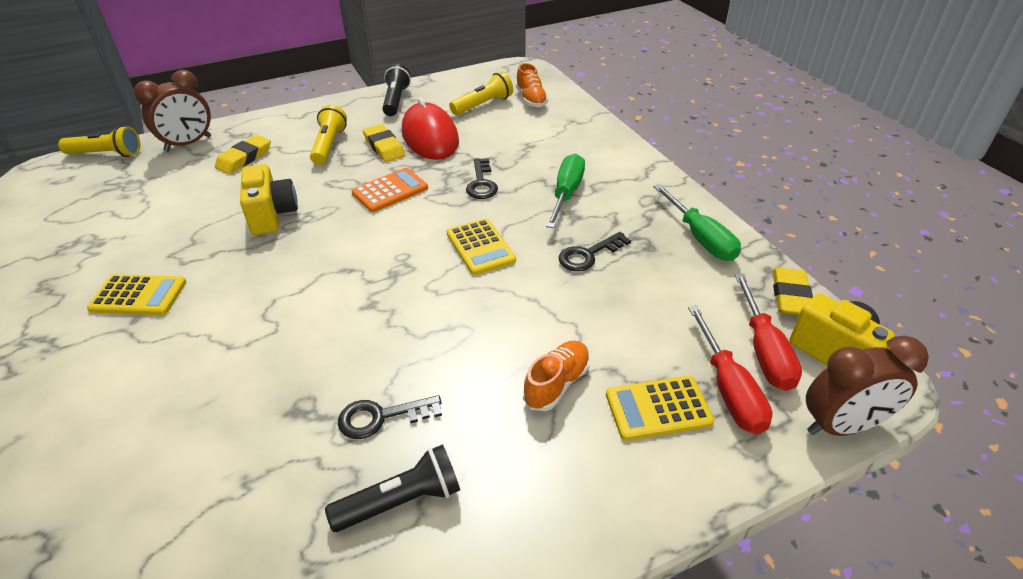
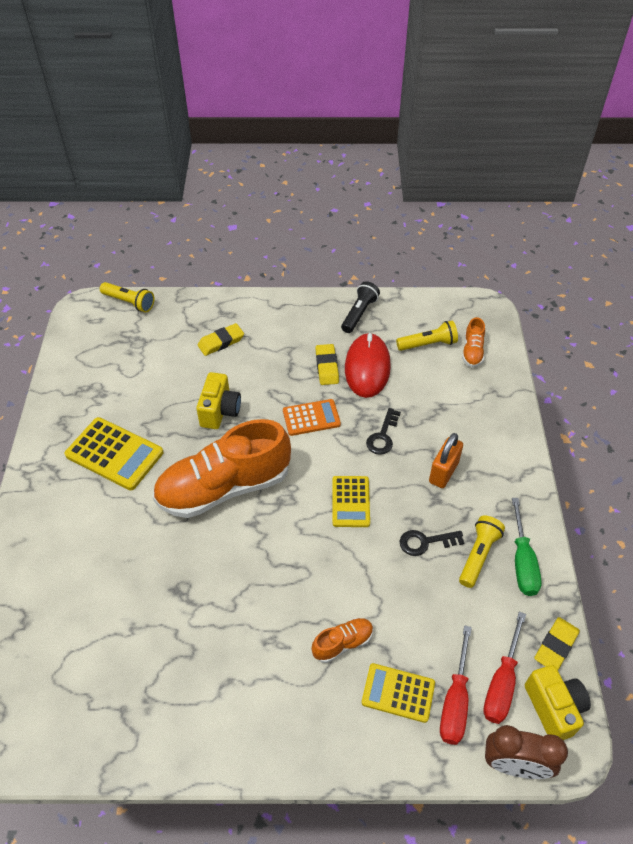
camera: 25 degrees right, 10 degrees up
yellow calculator [87,274,186,315] -> yellow calculator [64,417,163,490], size x1.55
brown clock [134,70,211,152] -> none
yellow flashlight [310,105,347,165] -> yellow flashlight moved to [459,516,505,588]
black flashlight [325,444,460,532] -> none
black key [338,395,442,439] -> none
green screwdriver [546,154,585,228] -> orange padlock [429,433,463,488]
none -> orange shoe [153,419,291,518]

